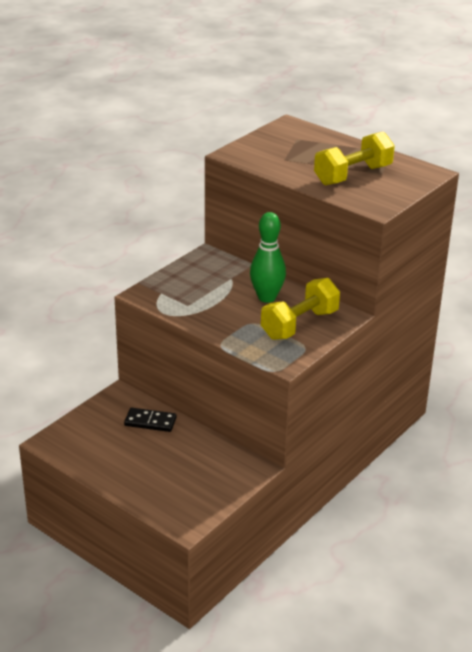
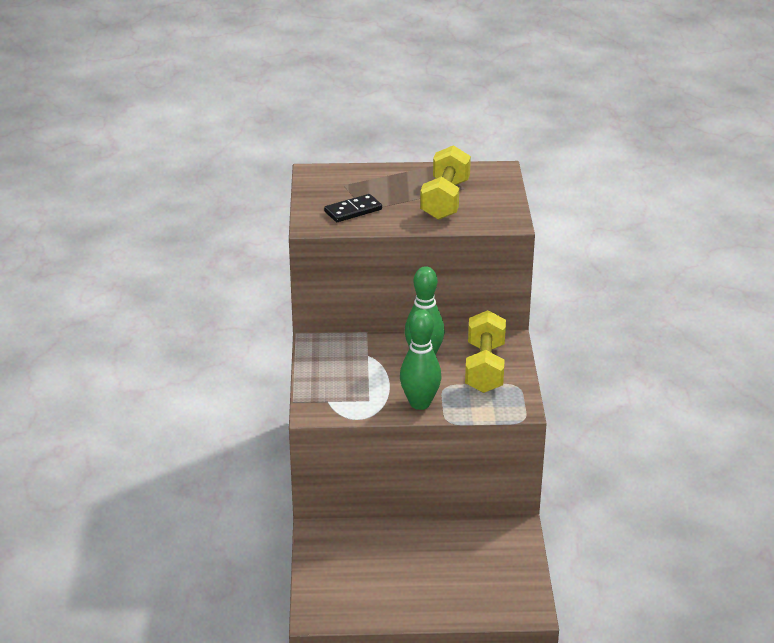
camera: 40 degrees left, 0 degrees up
black domino [124,408,177,432] -> black domino moved to [324,194,382,222]
none -> green bowling pin [400,310,442,410]

